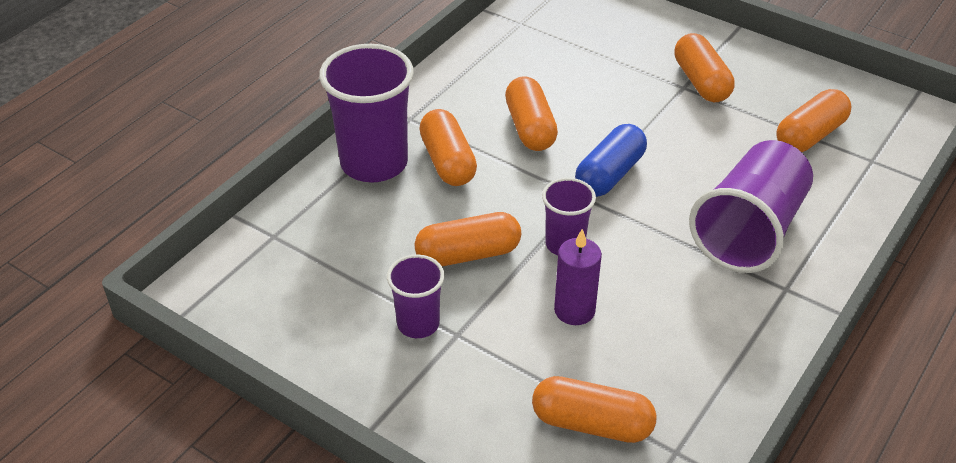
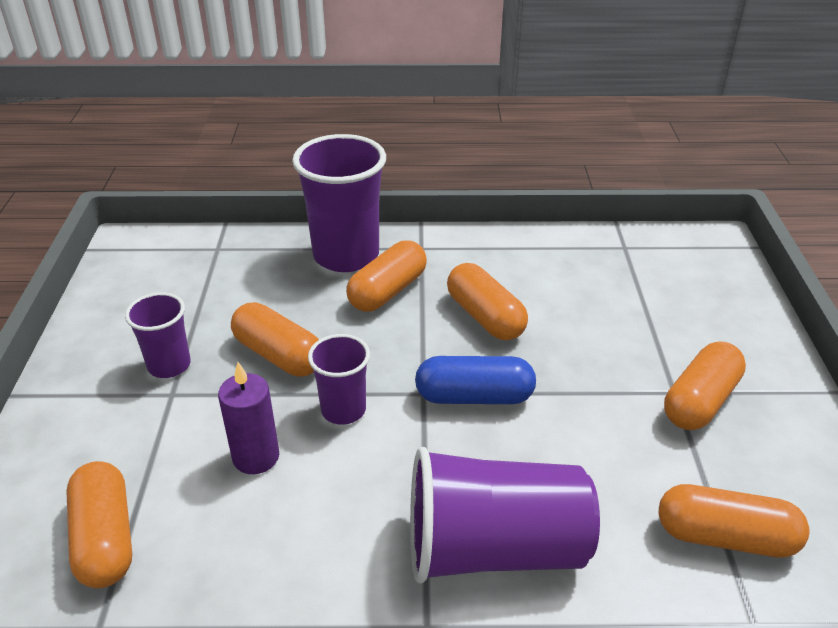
camera: 55 degrees right, 5 degrees down
orange capsule [505,76,558,151] -> orange capsule turned 75 degrees counterclockwise [447,263,528,340]

